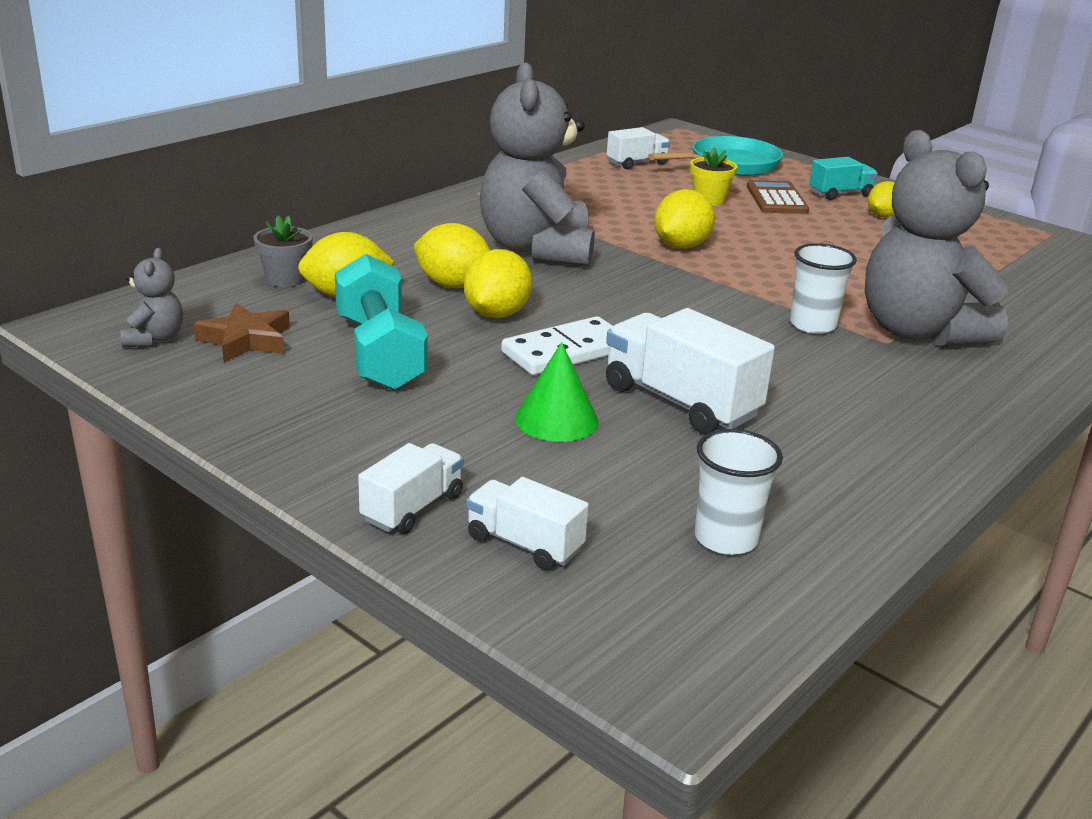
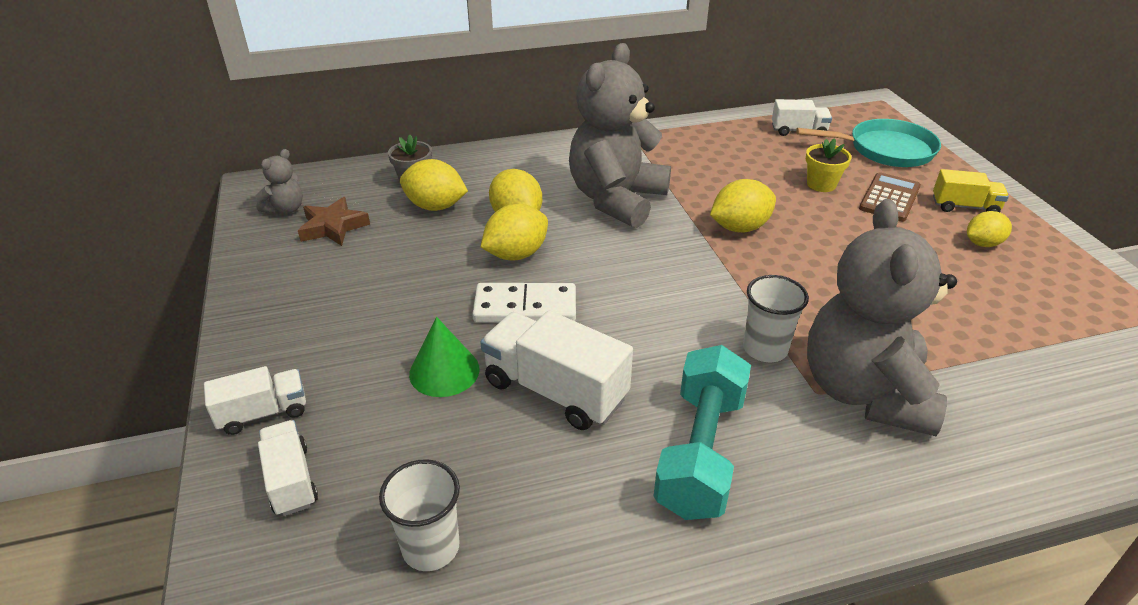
camera: 35 degrees right, 10 degrees up
turquoise dumbbell [335,254,428,390] -> turquoise dumbbell moved to [654,345,751,520]
white truck [606,308,775,434] -> white truck turned 45 degrees counterclockwise [480,311,633,430]
turquoise truck [809,157,878,200] -> yellow truck [933,169,1009,212]

